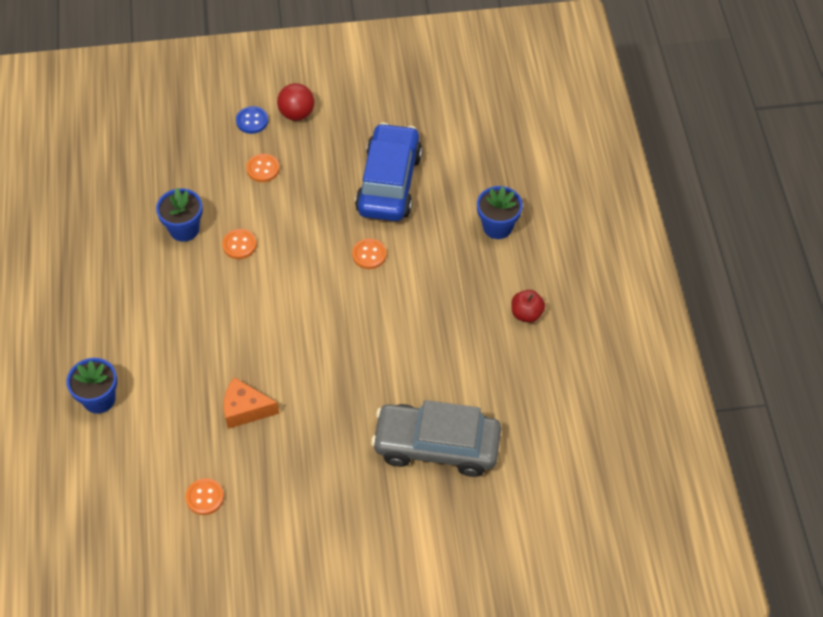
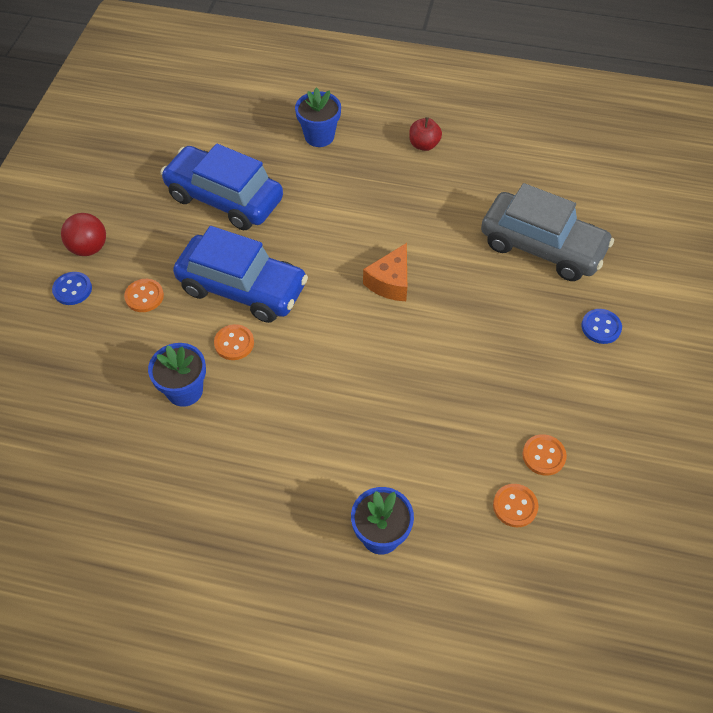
camera: 70 degrees left, 0 degrees up
orange cheese [224,377,279,429] -> orange cheese moved to [363,243,407,301]
orange button [352,239,387,269] -> orange button moved to [493,484,538,527]
grey car [371,400,501,477] -> grey car turned 90 degrees counterclockwise [481,183,614,281]
none -> blue car [173,226,308,323]
none -> blue button [581,309,622,344]

